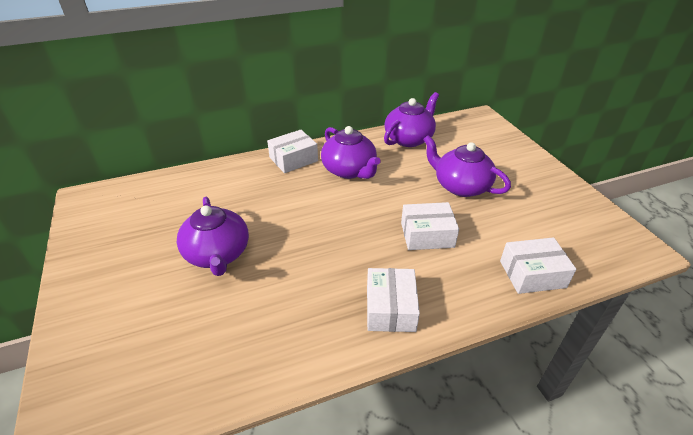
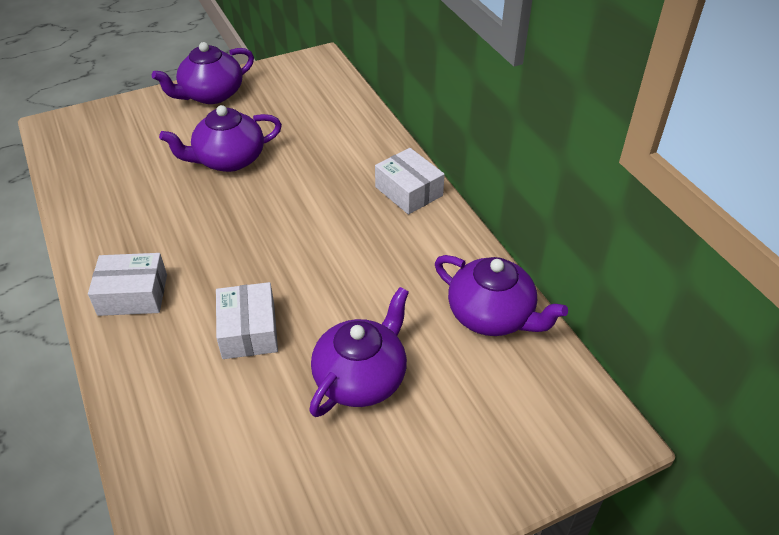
camera: 85 degrees right, 5 degrees up
purple teapot [321,126,381,179] -> purple teapot moved to [152,42,254,104]
white box [500,237,576,294] -> none

